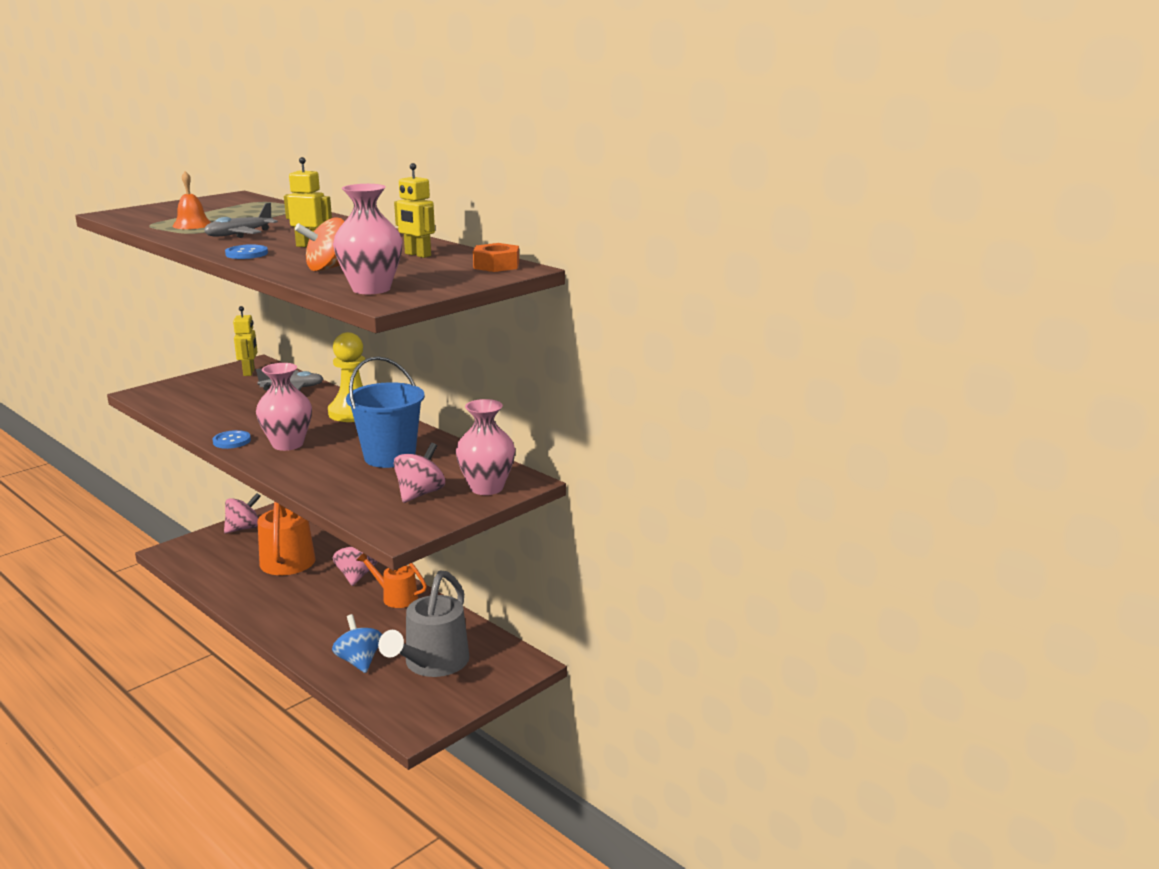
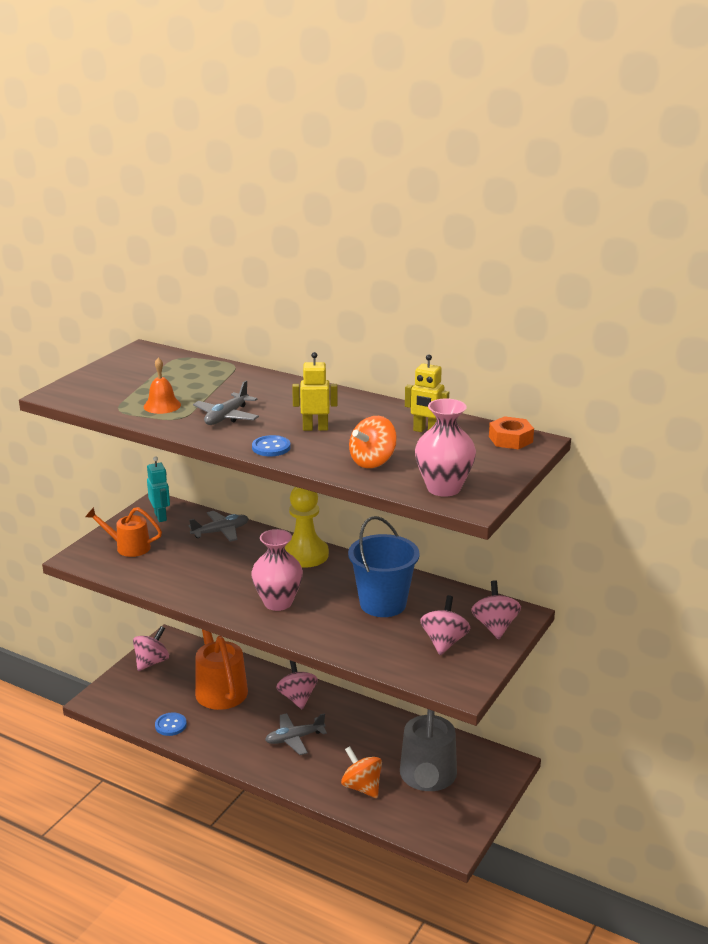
camera: 15 degrees left, 5 degrees up
blue button [213,430,251,449] -> blue button moved to [155,713,187,736]
yellow robot [233,306,258,376] -> turquoise robot [147,456,170,522]
blue spinning top [332,614,382,673] -> orange spinning top [341,746,382,798]
orange watering can [356,553,427,608] -> orange watering can moved to [85,507,162,557]
pink vase [455,399,515,495] -> pink spinning top [471,580,521,639]
none -> grey plane [265,713,327,755]

